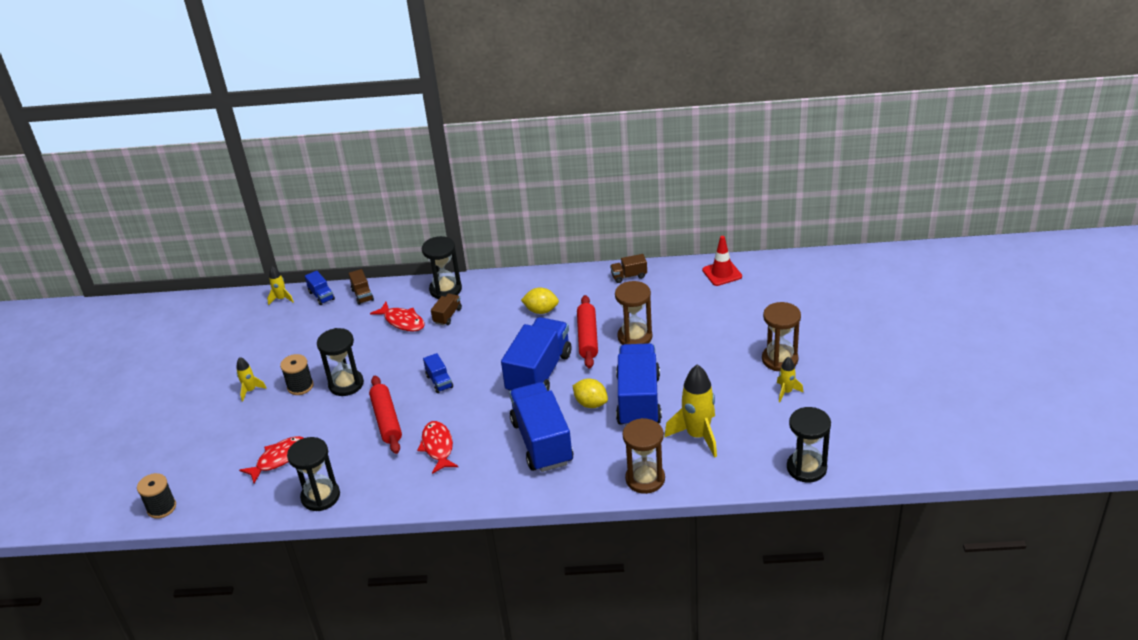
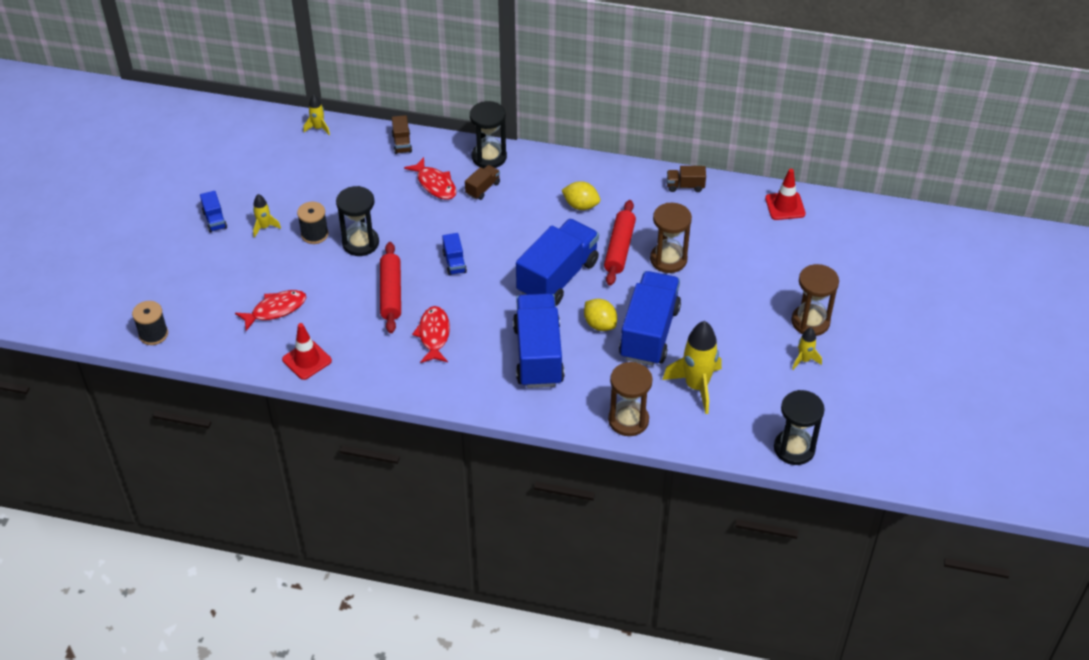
camera: 10 degrees right, 10 degrees up
black hourglass [287,437,340,511] -> red traffic cone [282,323,332,380]
blue truck [305,271,335,305] -> blue truck moved to [200,191,227,233]

